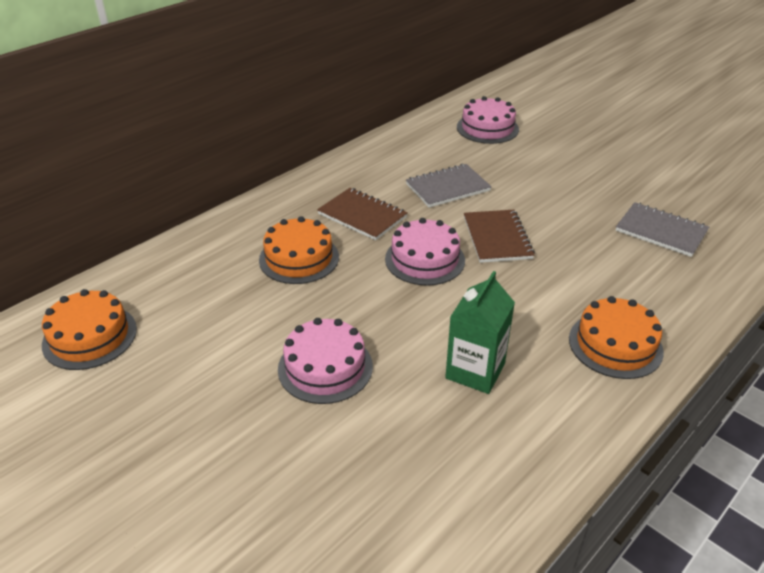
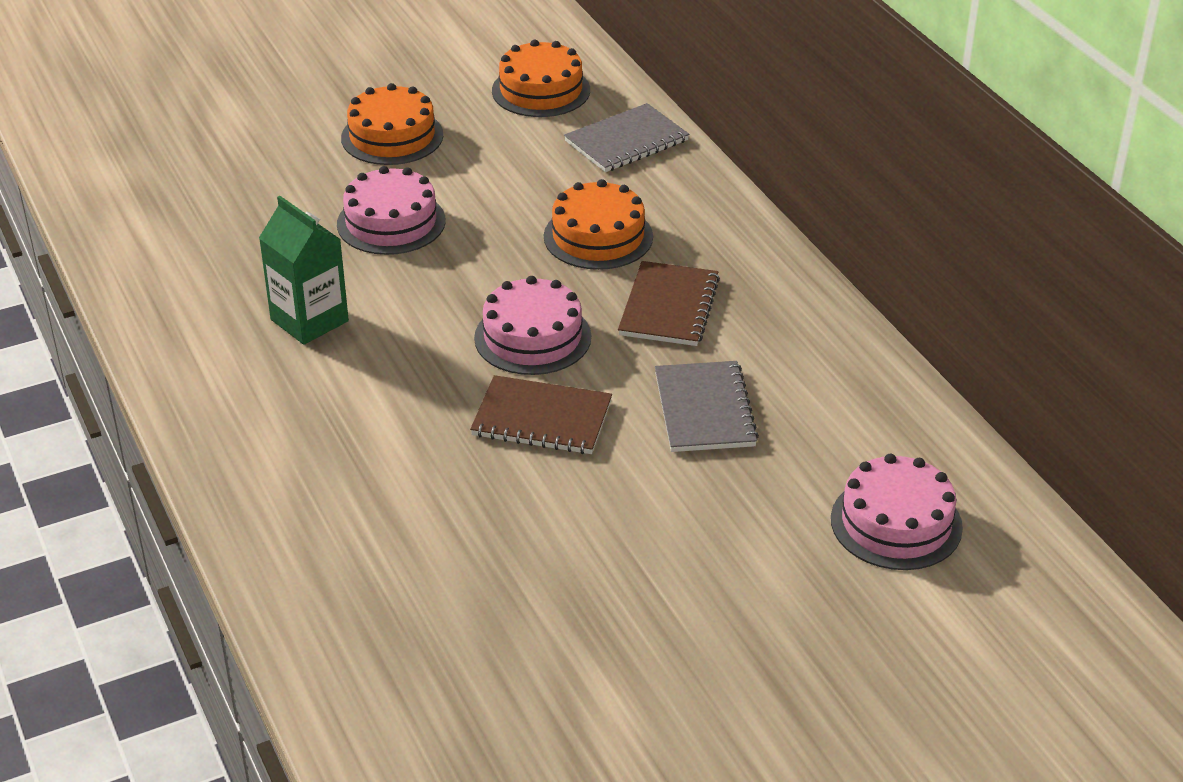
camera: 110 degrees right, 0 degrees up
brown notebook [317,188,408,240] -> brown notebook turned 45 degrees counterclockwise [618,261,720,346]
orange cake [569,296,664,379] -> orange cake moved to [341,83,443,165]
grey notebook [616,202,709,257] -> grey notebook moved to [564,103,689,172]

